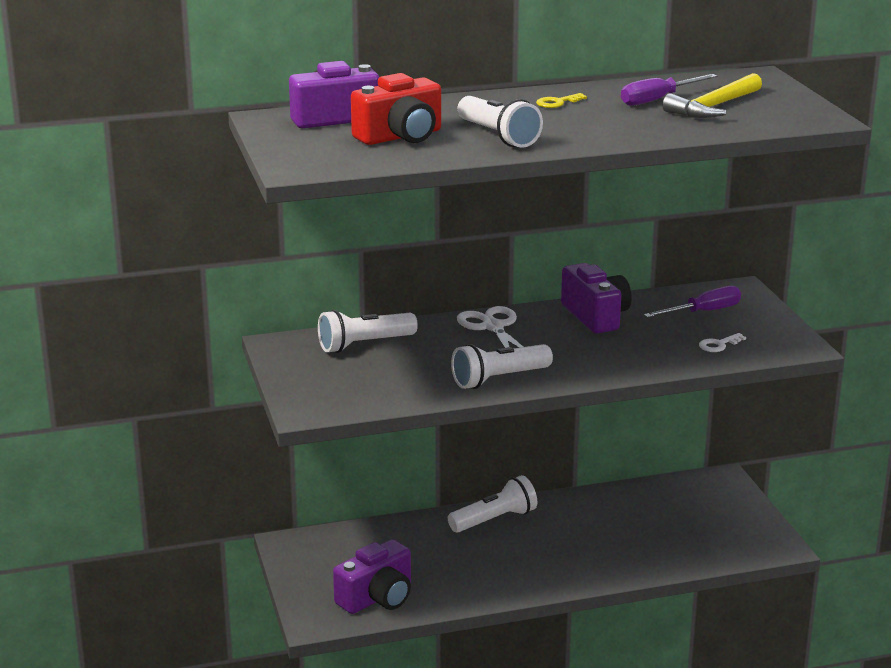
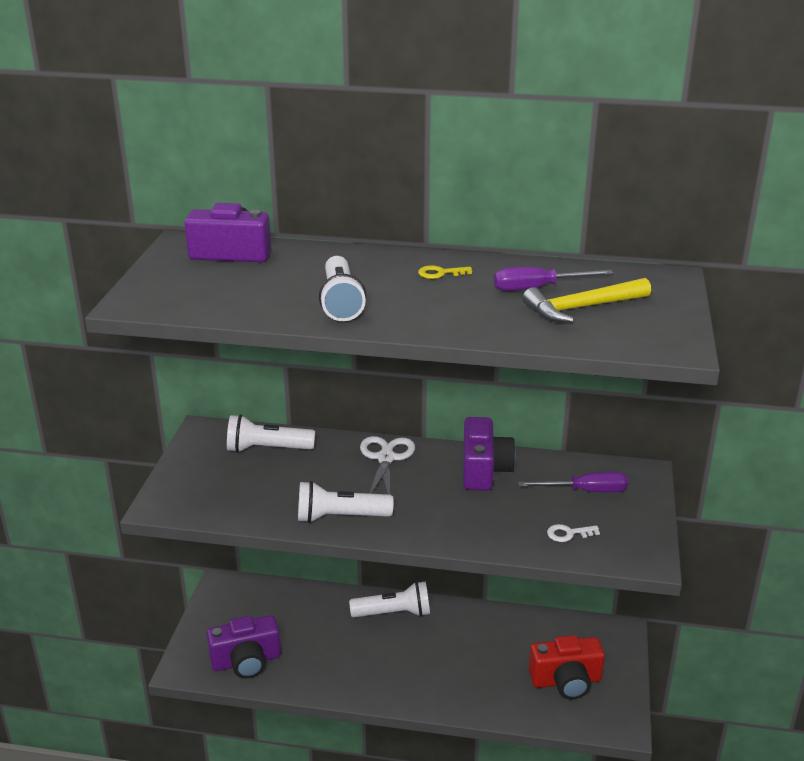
camera: 25 degrees right, 5 degrees up
red camera [351,73,441,145] -> red camera moved to [529,635,605,699]

